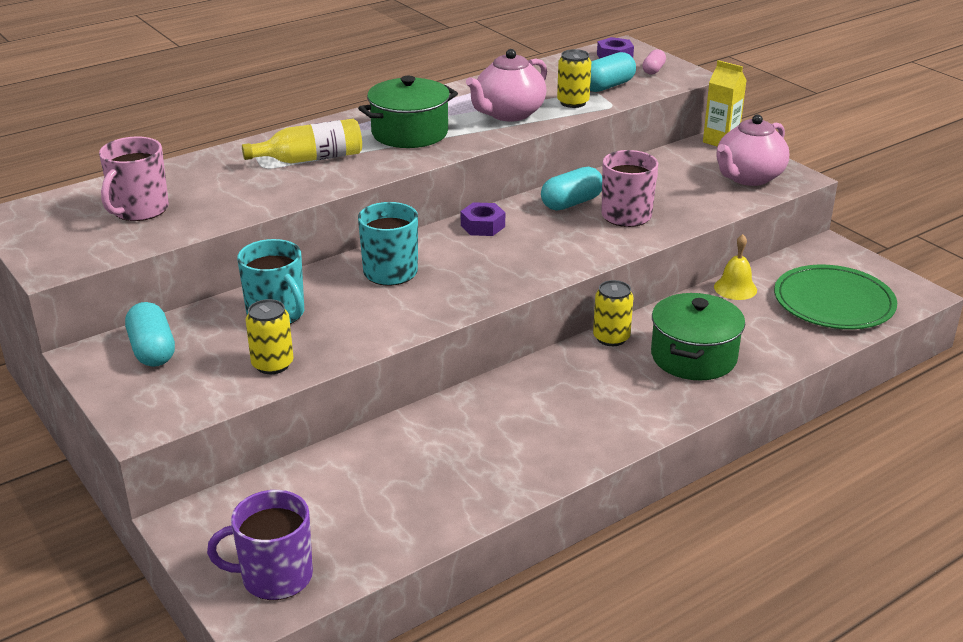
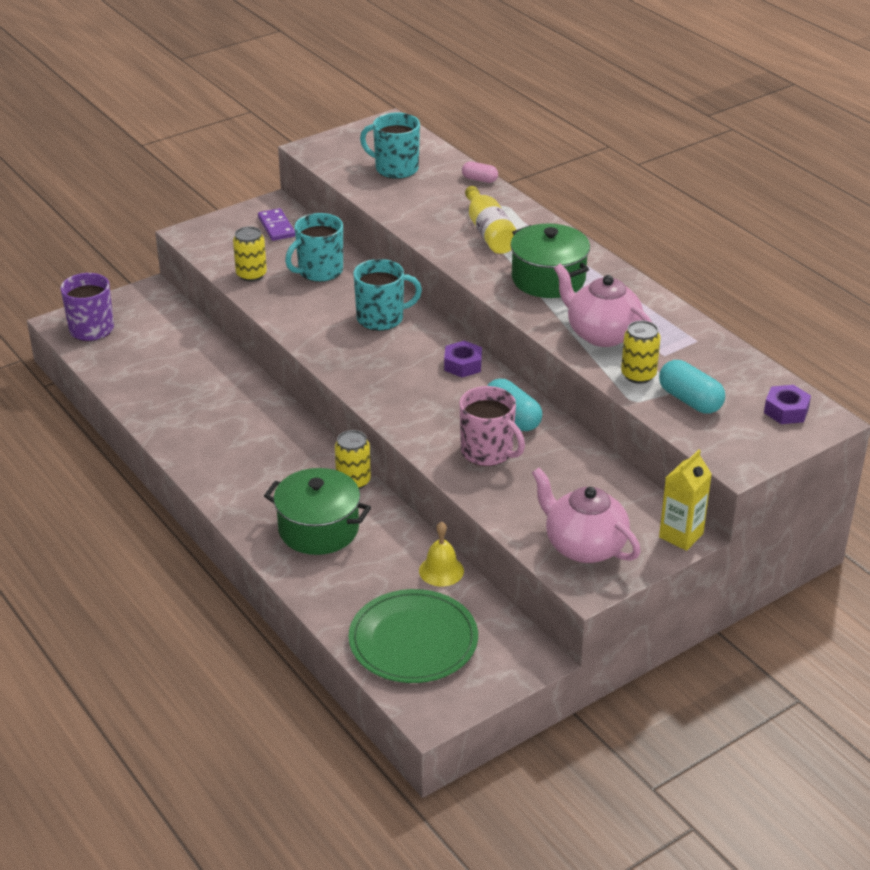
camera: 90 degrees right, 5 degrees up
pink mug [99,136,169,221] -> turquoise mug [360,112,420,179]
turquoise capsule [125,302,175,367] -> purple domino [258,208,295,241]
pink capsule [642,49,666,75] -> pink capsule moved to [462,161,498,183]

